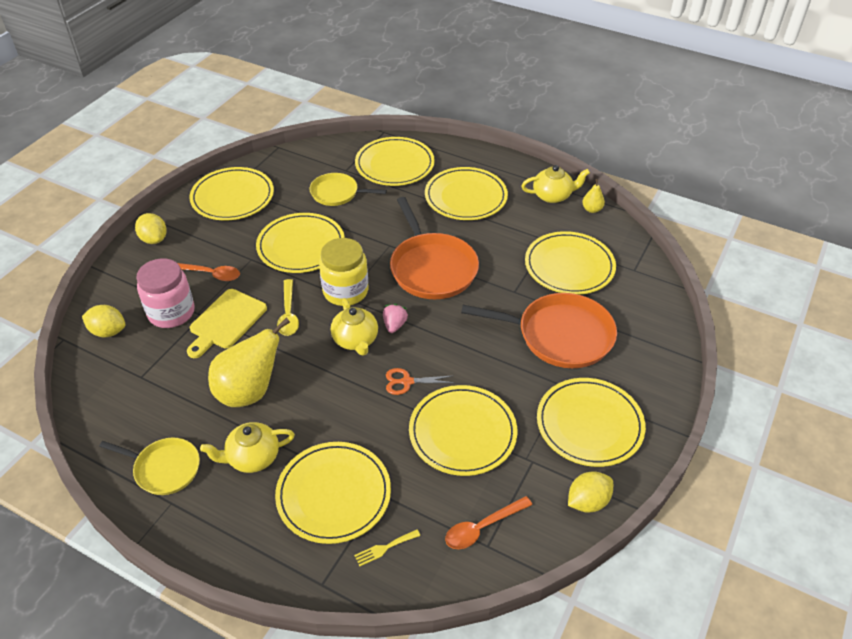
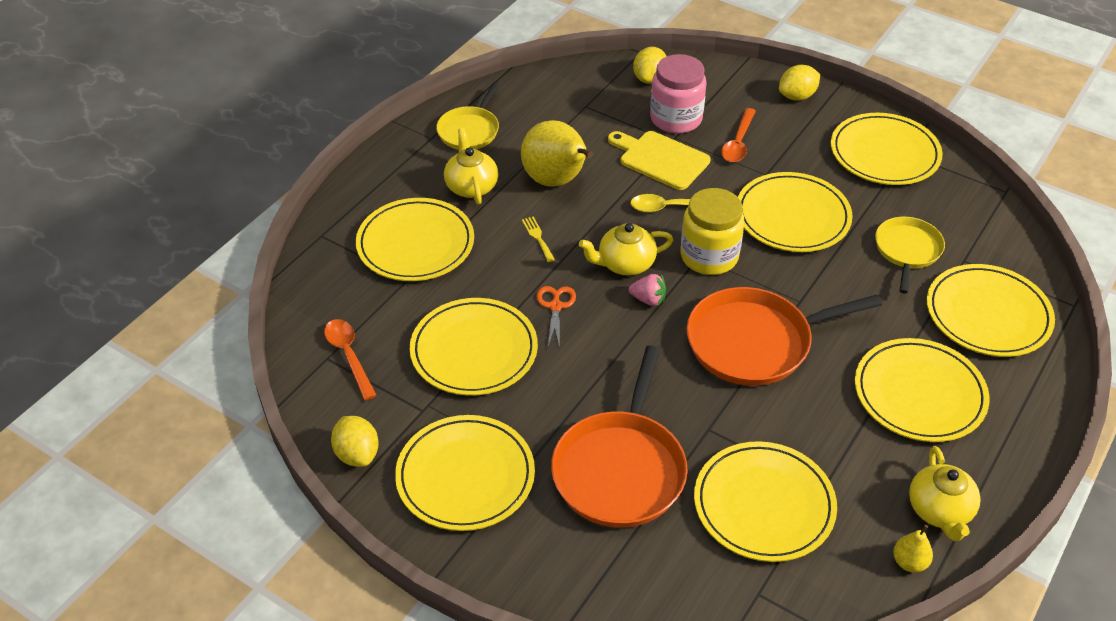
camera: 95 degrees right, 0 degrees up
yellow fork [354,530,420,567] -> yellow fork moved to [522,216,555,262]

